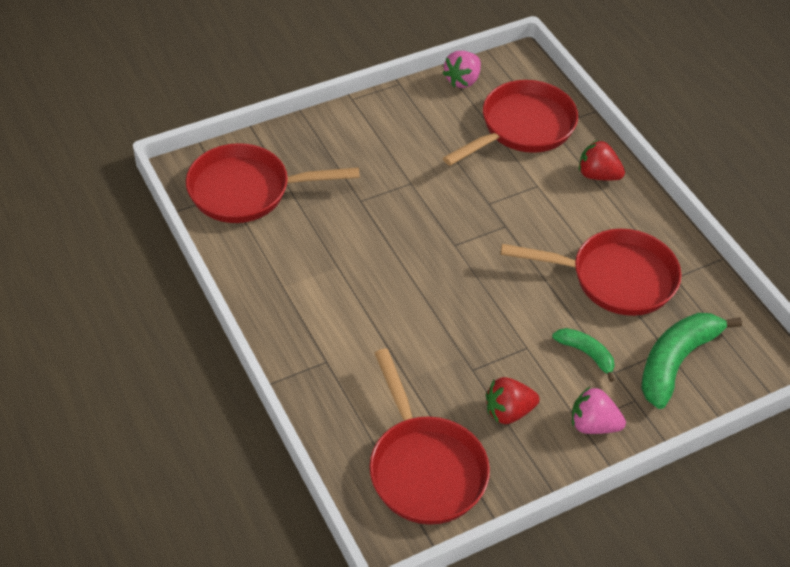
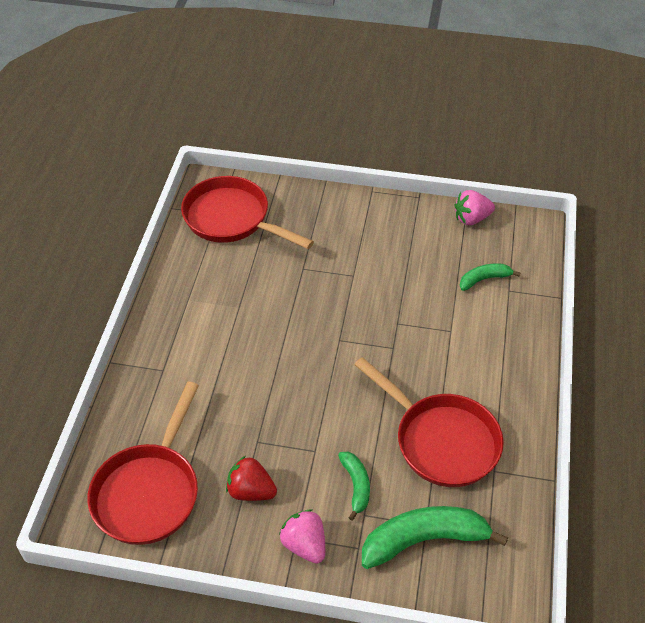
camera: 40 degrees right, 0 degrees up
red pan [443,80,578,166] -> green banana [460,263,521,291]
red strawberry [579,140,625,180] -> none

